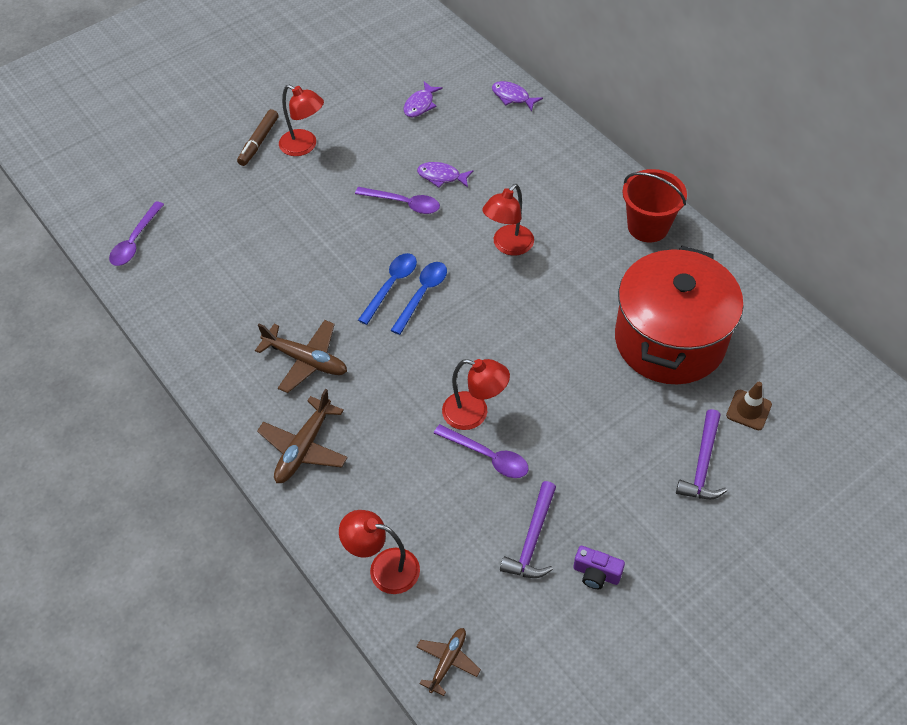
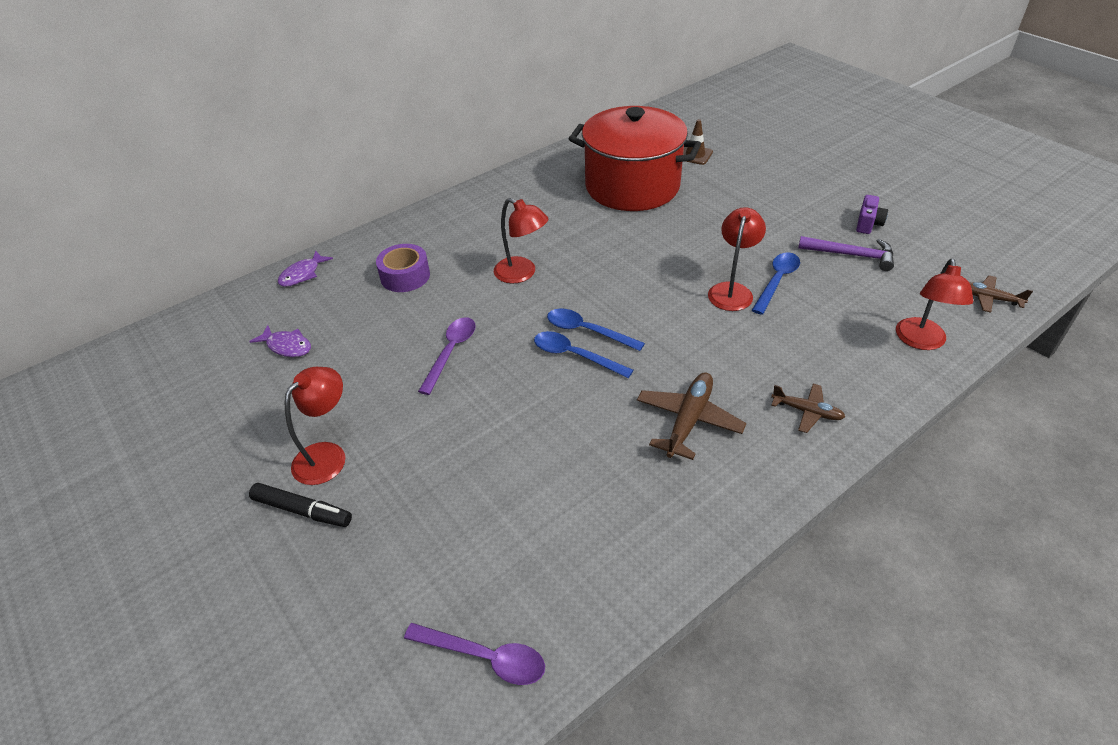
camera: 90 degrees left, 10 degrees down
brown marker [237,109,279,166] -> black marker [249,483,352,527]
brown plane [257,389,348,483] -> brown plane [771,384,845,433], size x0.62
purple fish [417,162,474,188] -> none
purple spoon [434,424,529,478] -> blue spoon [752,252,800,315]
red bucket [623,169,687,242] -> none
purple hammer [676,409,727,499] -> none
none -> purple tape [376,244,430,292]

